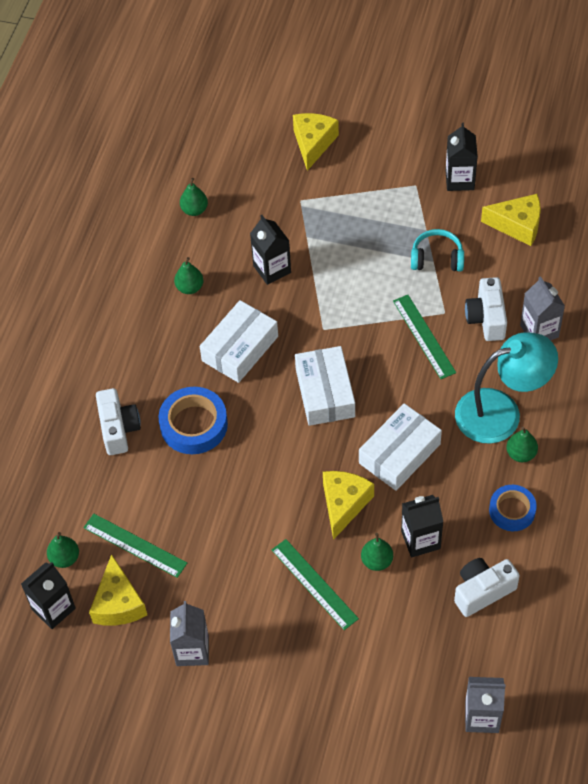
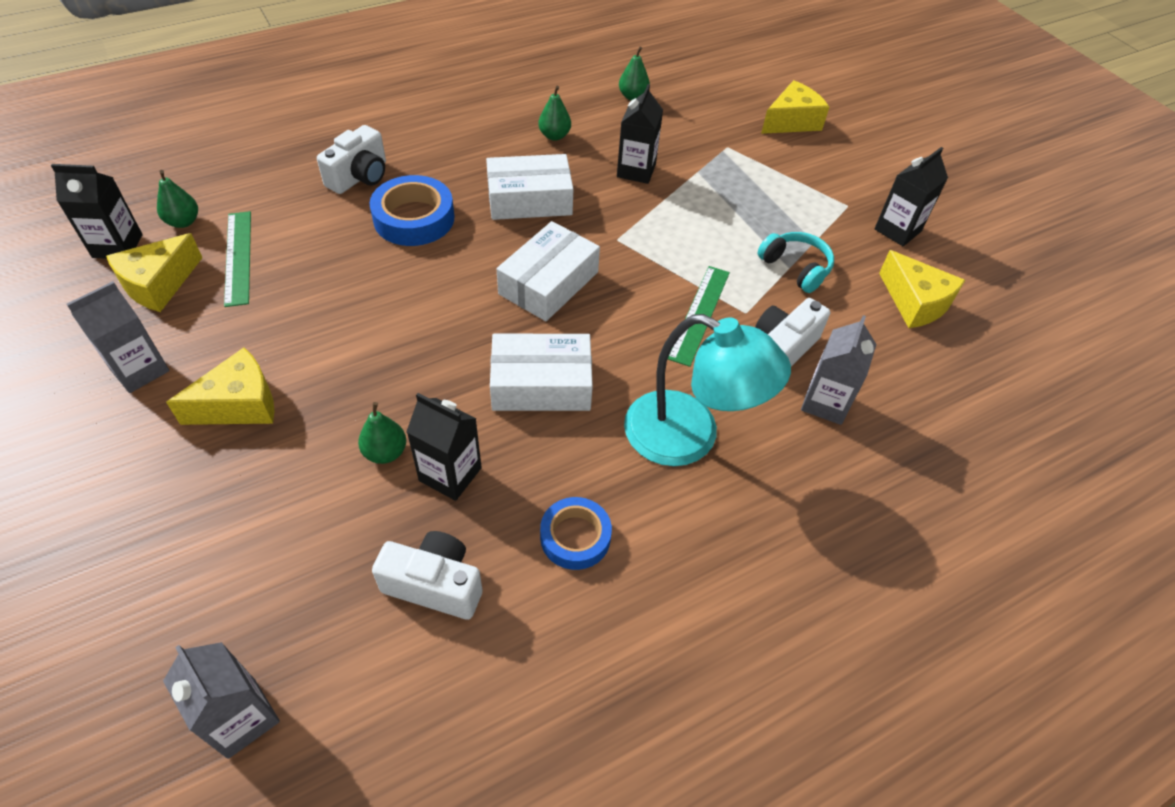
camera: 40 degrees right, 5 degrees down
green ruler [272,539,359,630] -> none
yellow cheese [323,471,374,540] -> yellow cheese moved to [166,347,274,425]
green pear [506,427,538,462] -> none

